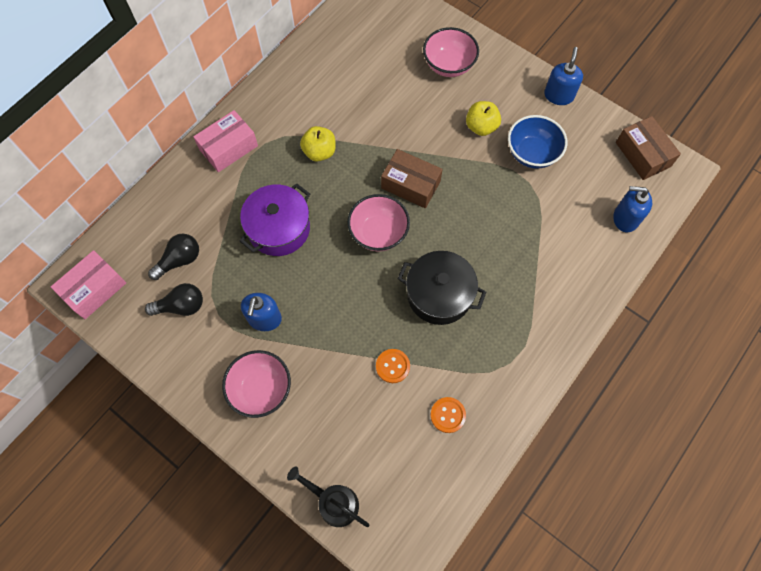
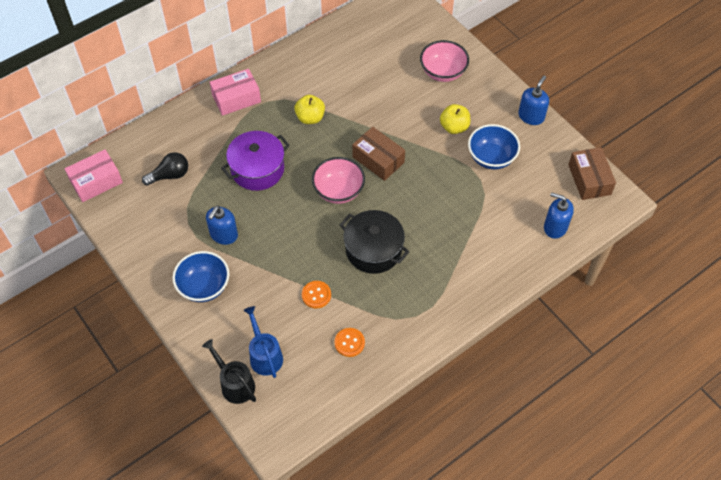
camera: 15 degrees right, 10 degrees down
black light bulb [145,283,203,316] -> none
pink bowl [222,350,291,418] -> blue bowl [172,251,229,302]
none -> blue watering can [243,306,283,378]

